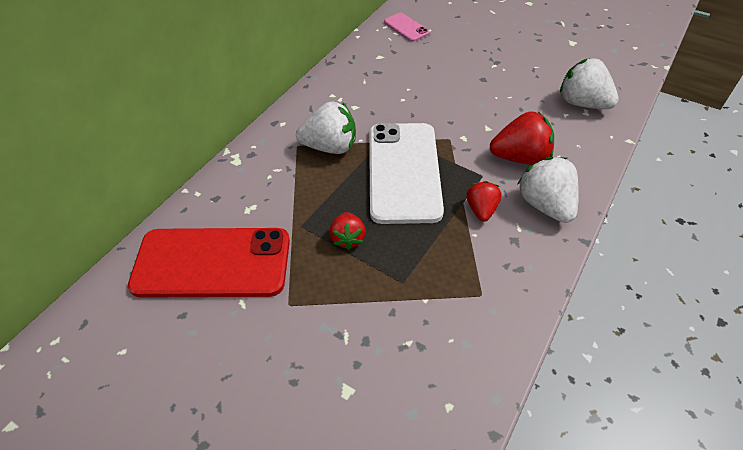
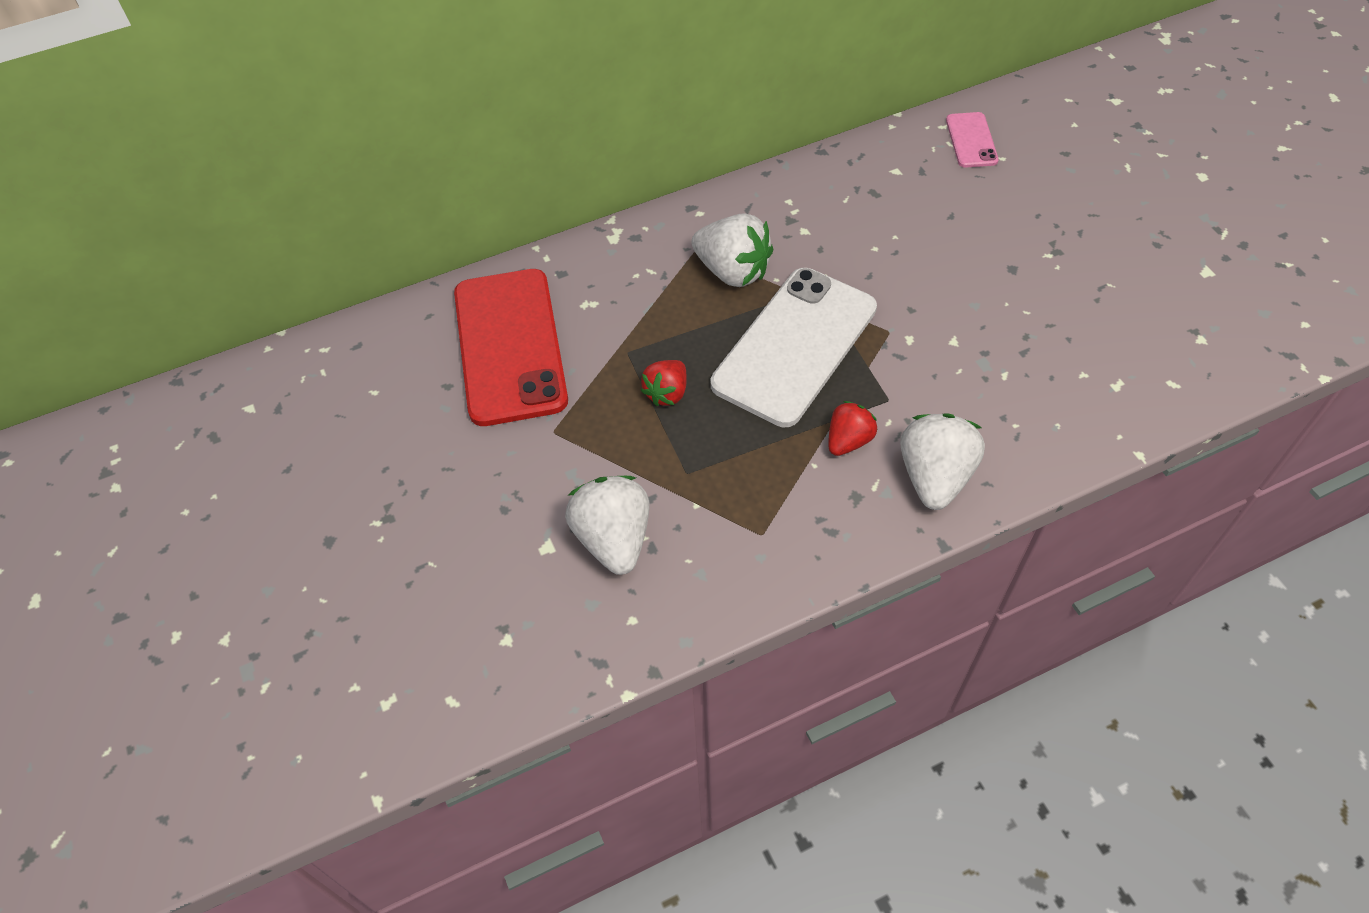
camera: 35 degrees right, 5 degrees up
red phone [128,228,290,298] -> red phone turned 45 degrees clockwise [454,269,568,426]
red strawberry [490,111,554,165] -> none
white strawberry [560,58,619,109] -> white strawberry moved to [565,476,649,575]

